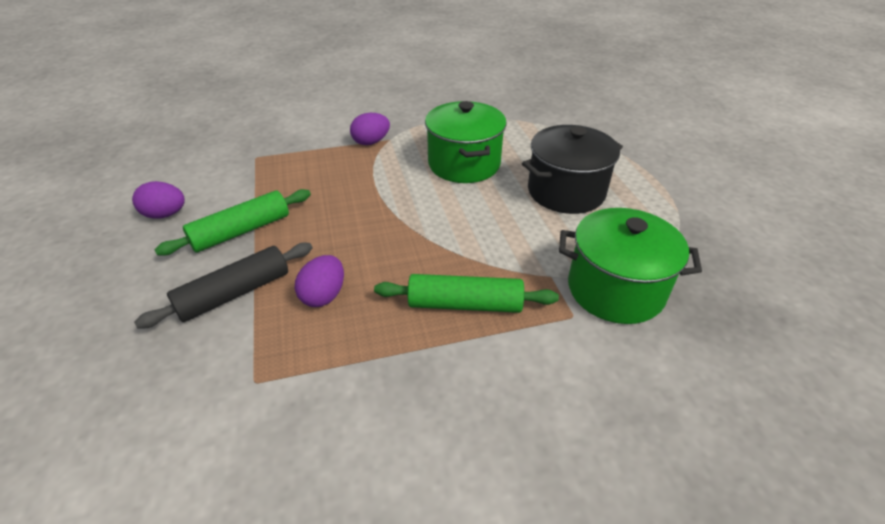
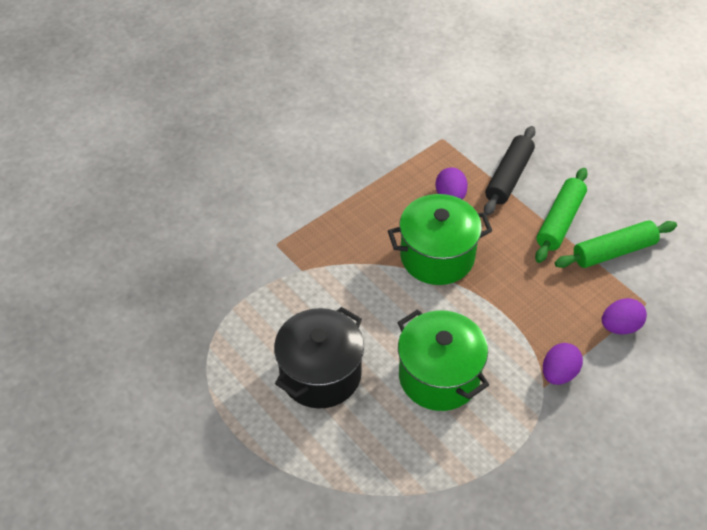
camera: 155 degrees right, 10 degrees up
purple egg [132,181,185,219] -> purple egg moved to [602,298,647,334]
green rolling pin [374,274,559,313] -> green rolling pin moved to [555,220,677,268]
green pot [559,208,702,324] -> green pot moved to [388,194,492,285]

